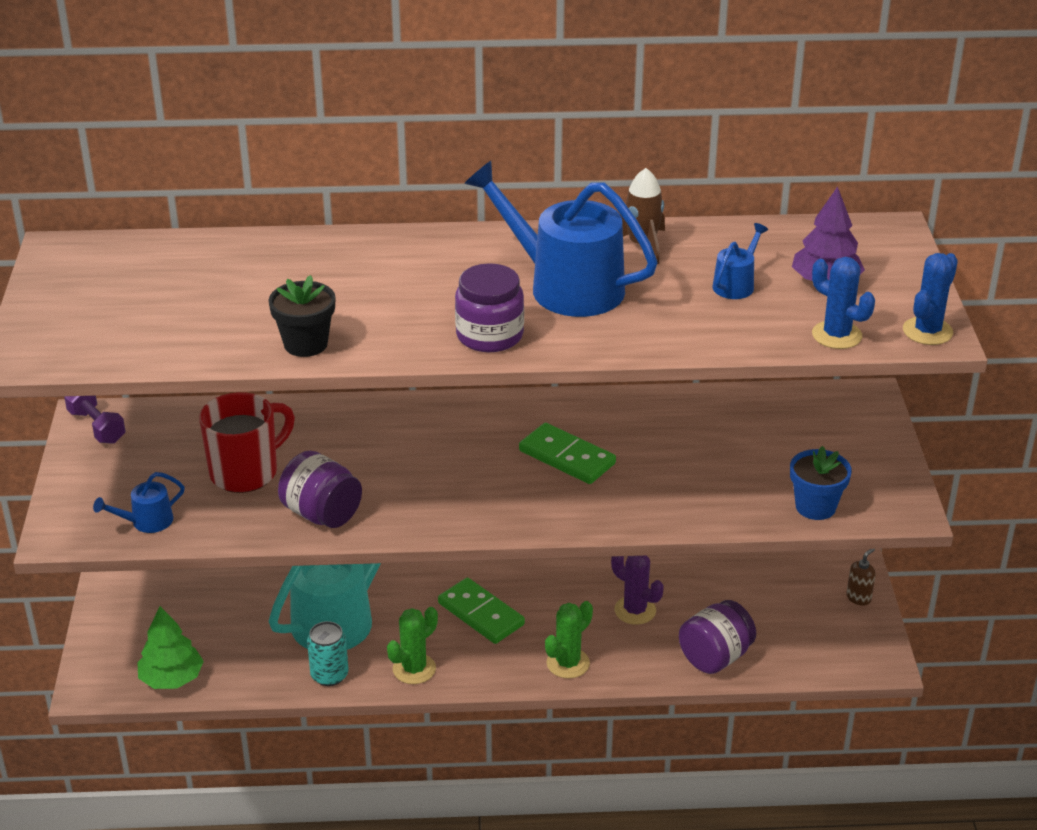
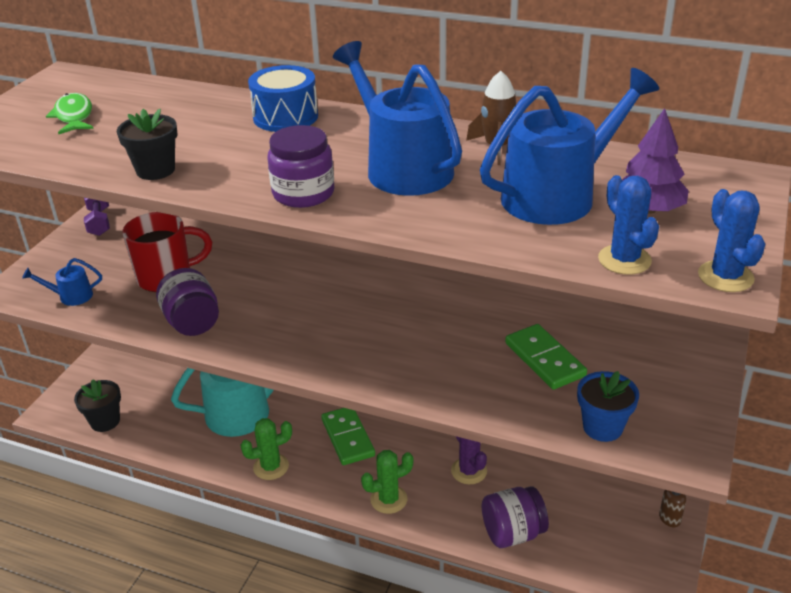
camera: 25 degrees right, 0 degrees up
green tree [137,606,204,689] -> black flower pot [74,379,121,432]
turquoise can [307,621,349,686] -> none
green domino [519,423,616,484] -> green domino moved to [505,324,587,390]
blue watering can [712,223,768,299] -> blue watering can [480,68,659,225], size x2.23
blue cactus [903,253,958,345] -> blue cactus turned 75 degrees counterclockwise [698,189,765,292]
none -> green fish [46,93,94,134]
none -> blue drum [248,65,318,132]

